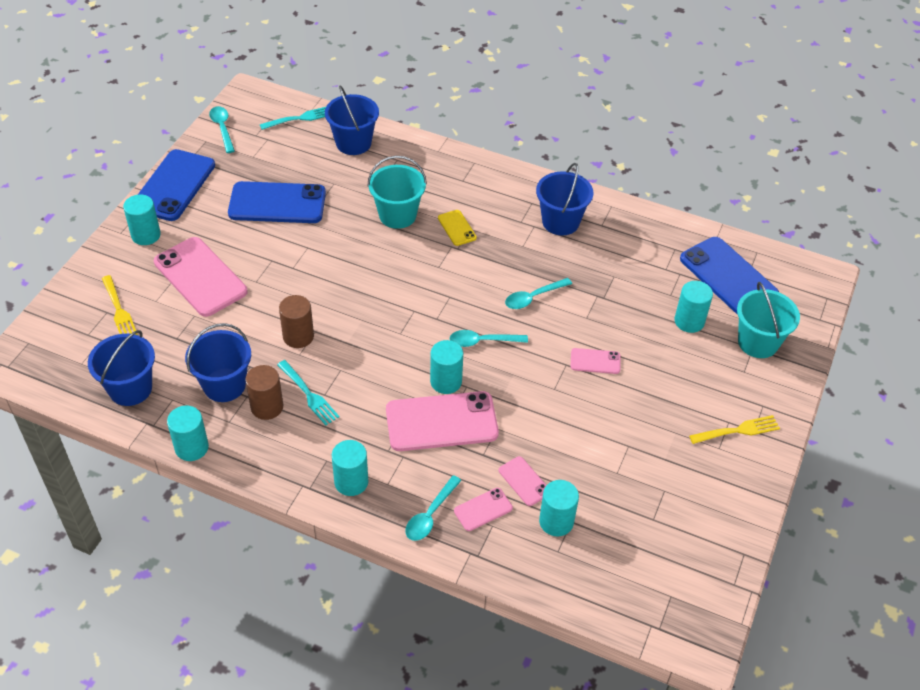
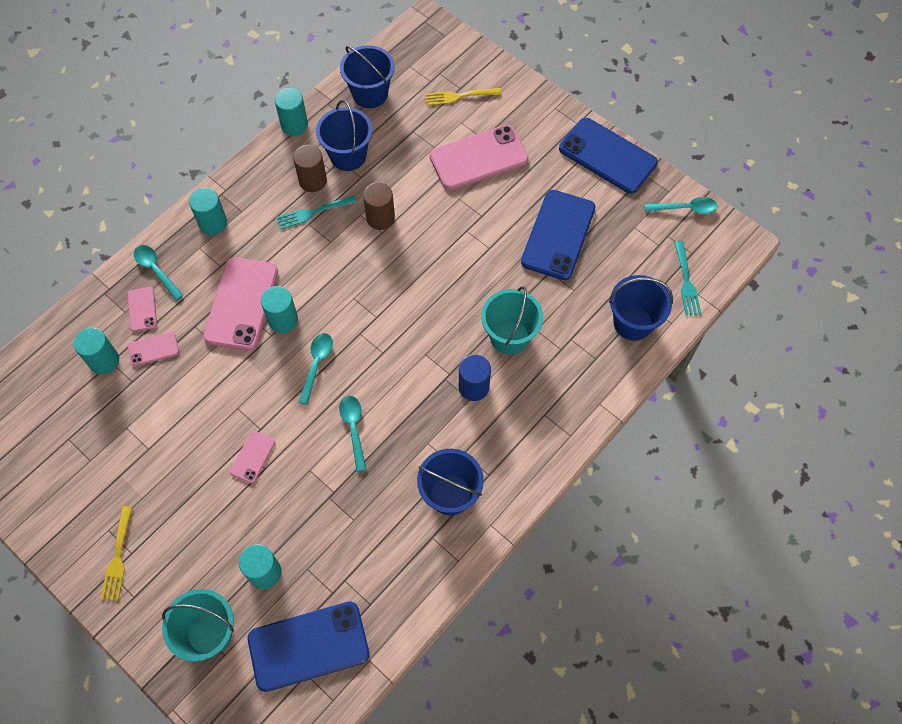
camera: 110 degrees right, 15 degrees up
turquoise cylinder [123,195,161,245] -> none
yellow phone [438,210,477,246] -> blue cylinder [459,355,491,401]

